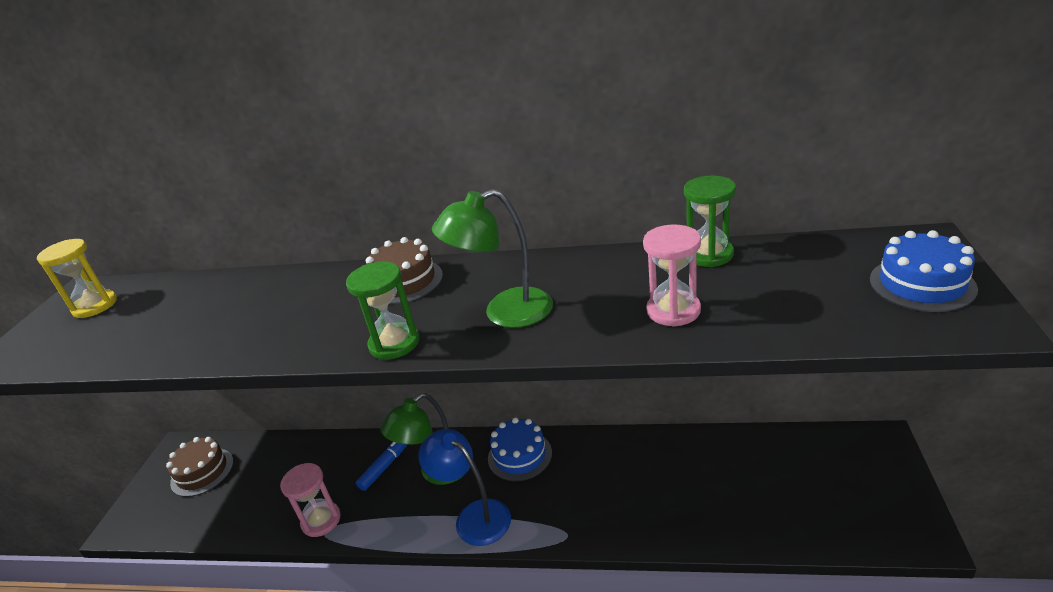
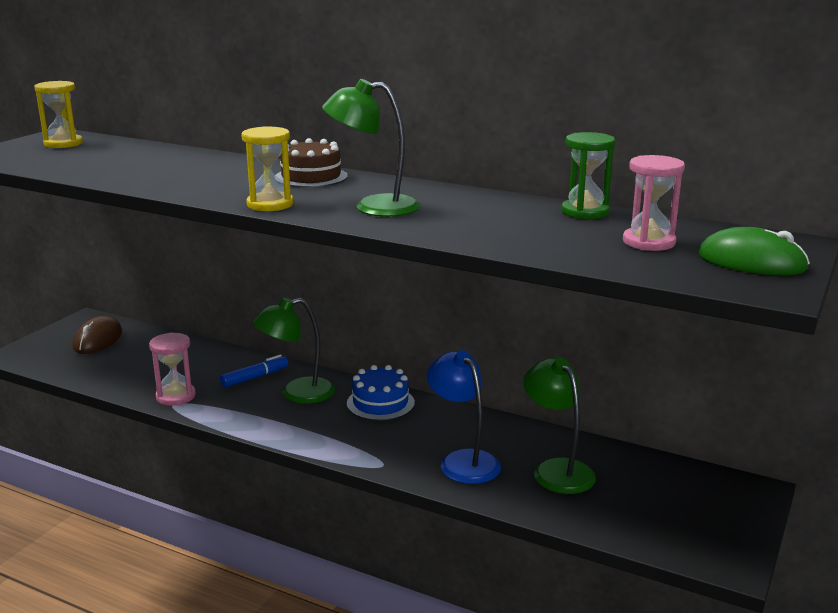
camera: 15 degrees right, 10 degrees down
brown cake [166,437,234,497] -> brown mouse [73,316,122,354]
green hourglass [346,261,419,360] -> yellow hourglass [241,126,293,211]
blue lamp [418,429,511,546] -> blue lamp moved to [427,350,501,484]
pink hourglass [643,225,701,327] -> pink hourglass moved to [623,155,685,251]
blue cake [870,230,978,312] -> green mouse [699,227,810,275]
none -> green lamp [523,358,596,494]

